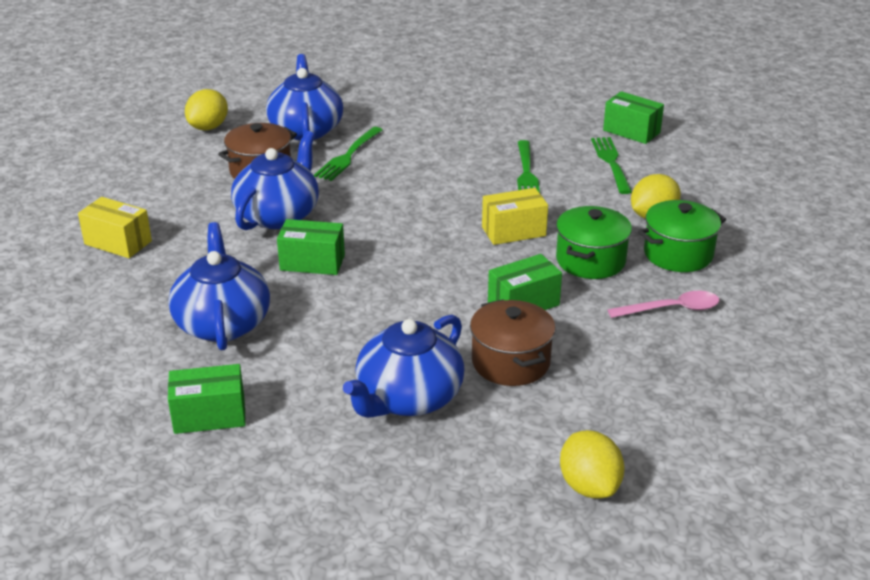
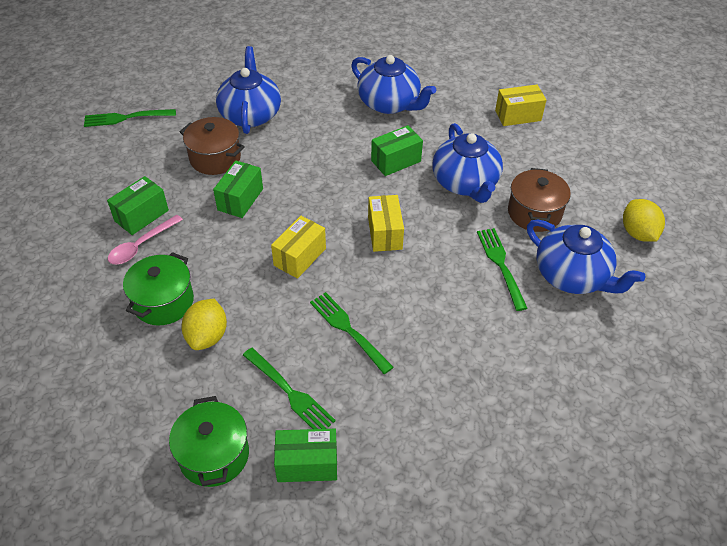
camera: 140 degrees right, 15 degrees up
green box [168,364,245,434] -> green box moved to [107,176,169,235]
green pot [556,206,632,279] -> green pot moved to [169,396,249,487]
yellow lemon [560,430,624,499] -> green fork [84,109,176,127]
none -> yellow box [368,195,404,252]

